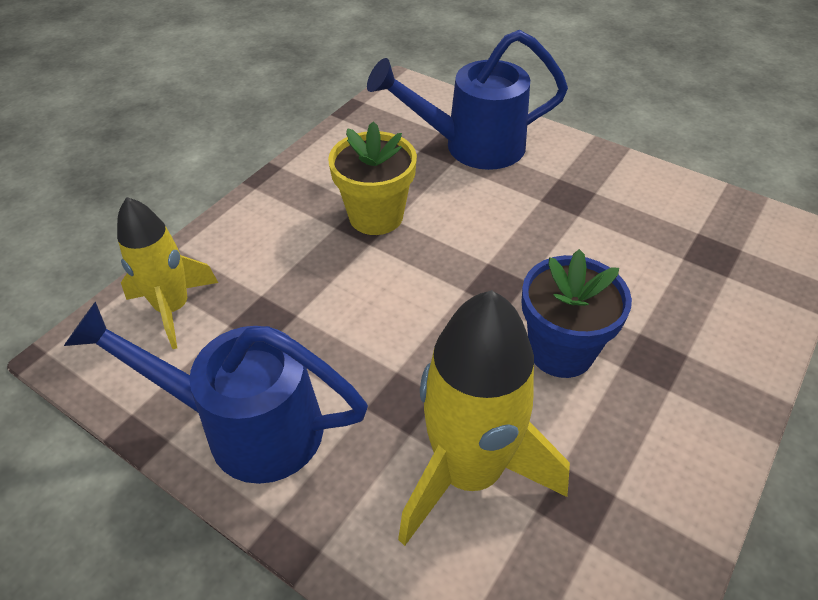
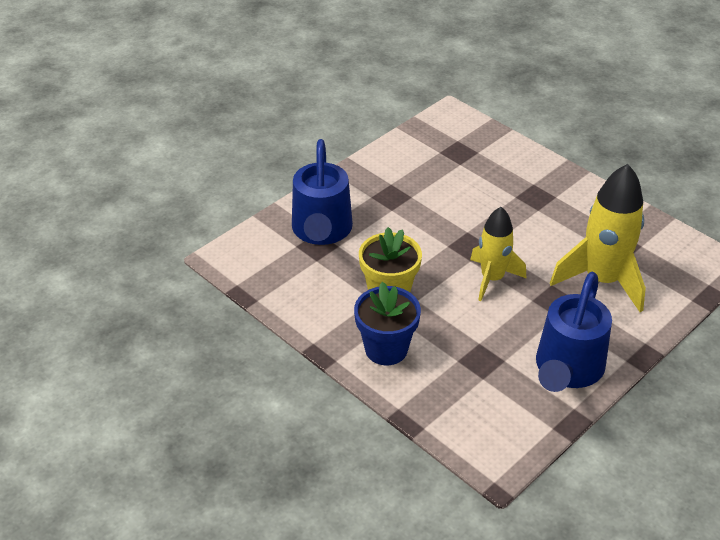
camera: 80 degrees left, 5 degrees down
yellow rocket [117,197,218,349] -> yellow rocket moved to [470,207,526,301]
blue flower pot [521,249,632,378] -> blue flower pot moved to [354,282,421,365]

